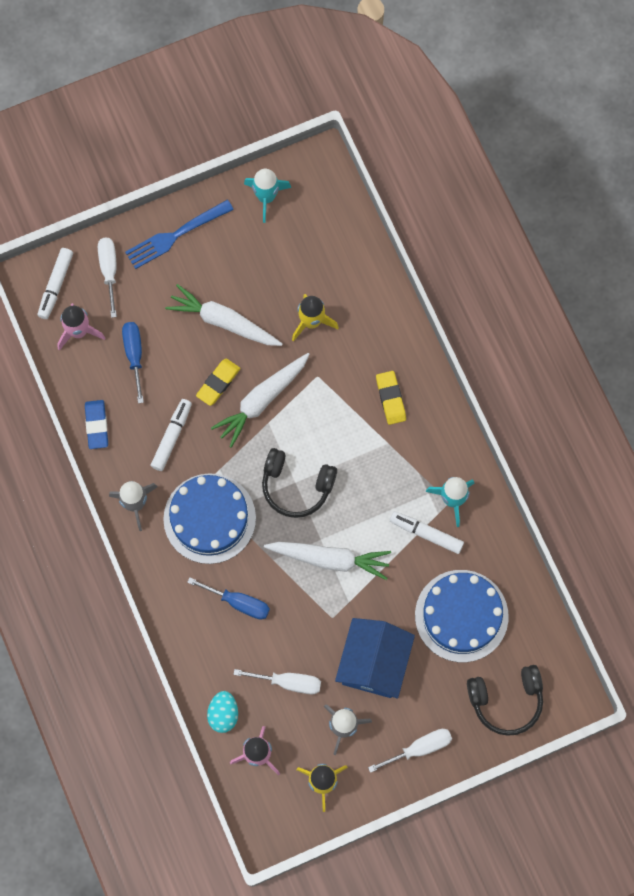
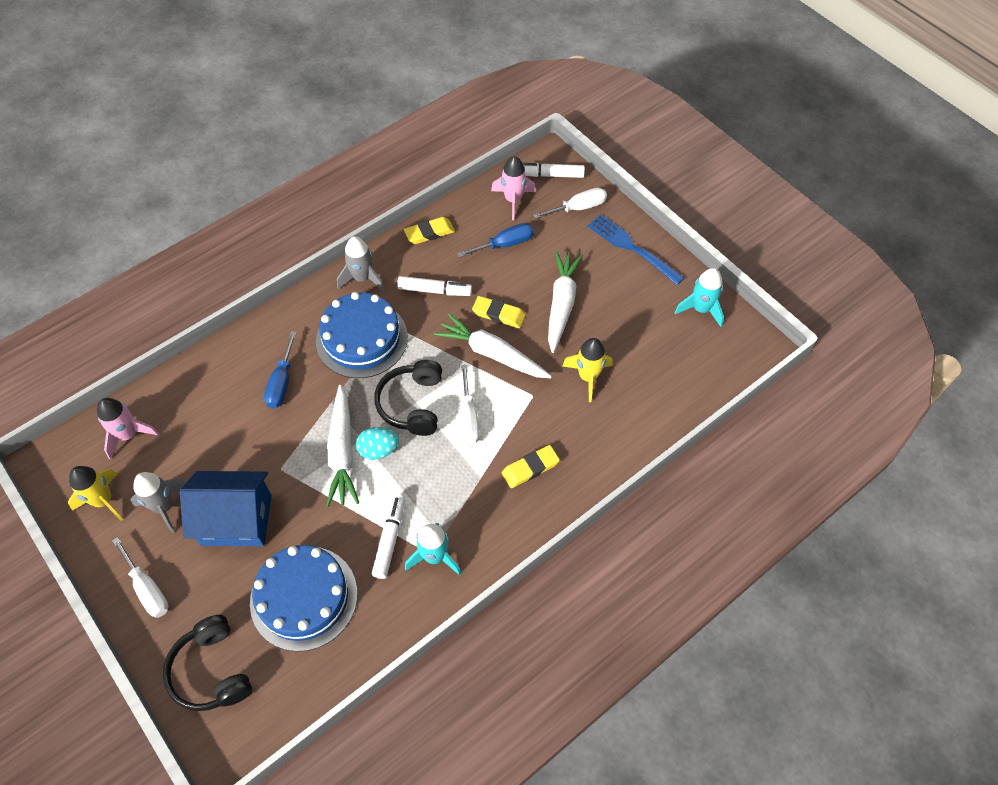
camera: 75 degrees right, 15 degrees down
blue eraser [85,400,108,449] -> yellow eraser [404,217,455,244]
turquoise egg [207,691,238,733] -> turquoise egg moved to [356,427,399,460]
white screwdriver [233,669,321,694] -> white screwdriver moved to [460,365,479,445]

